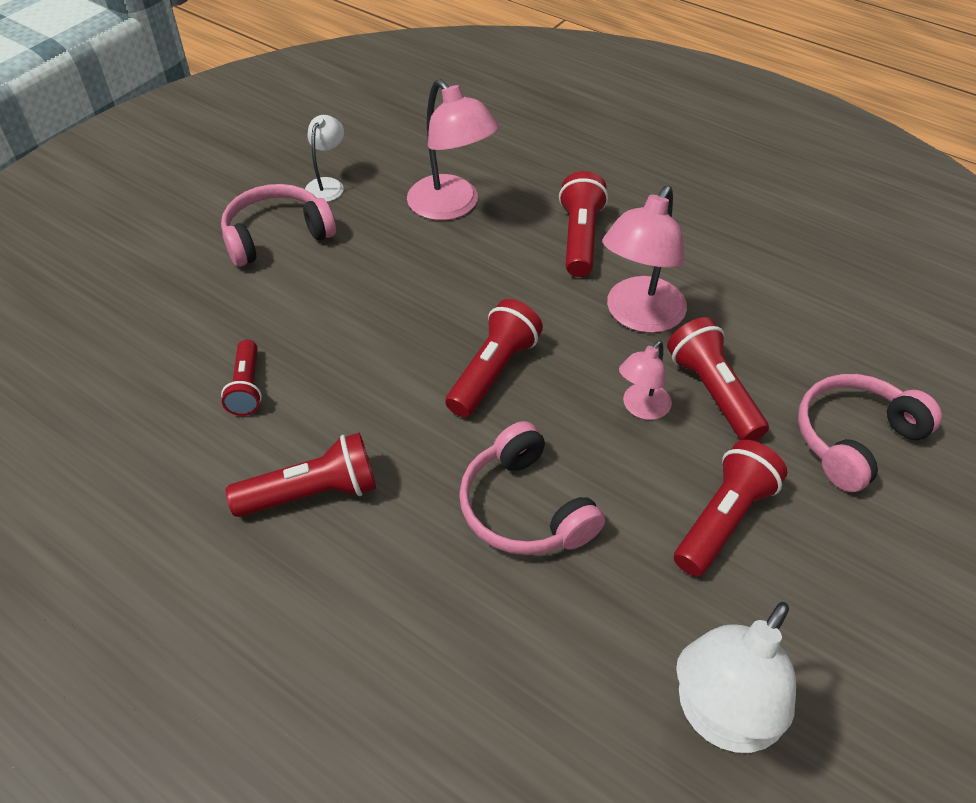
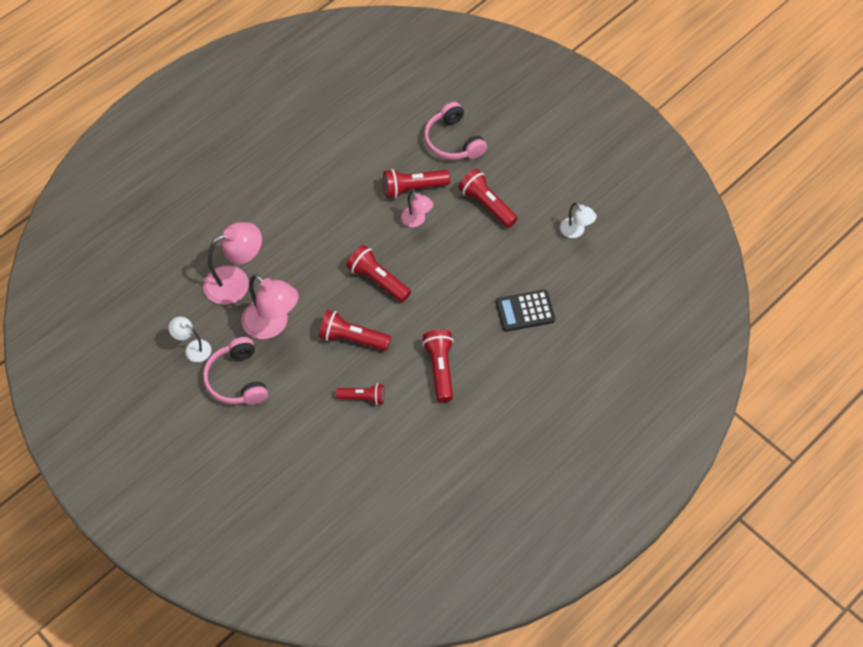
camera: 80 degrees left, 10 degrees up
pink headphones [459,421,605,555] -> none
red flashlight [559,171,608,277] -> red flashlight moved to [319,310,391,351]
pink lamp [602,186,687,333] -> pink lamp moved to [241,274,299,339]
white lamp [676,602,796,753] -> white lamp [560,202,597,238], size x0.55
none -> black calculator [496,290,555,332]

